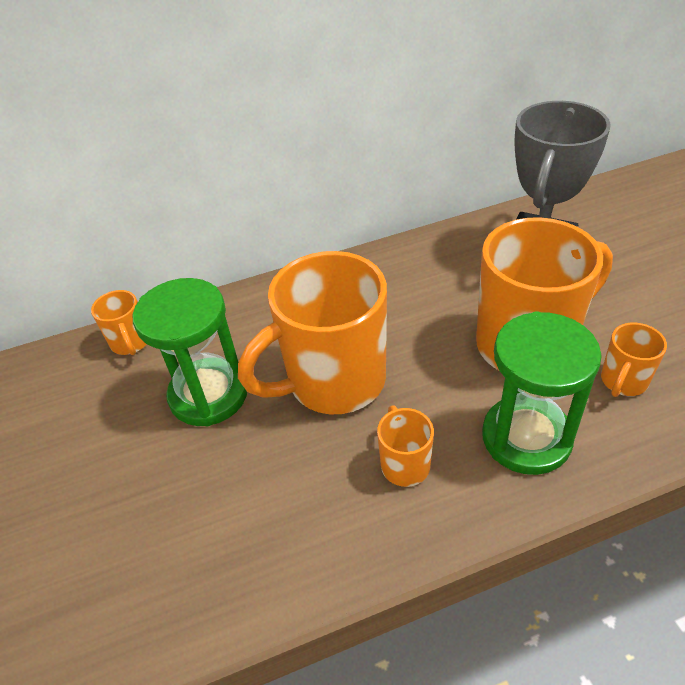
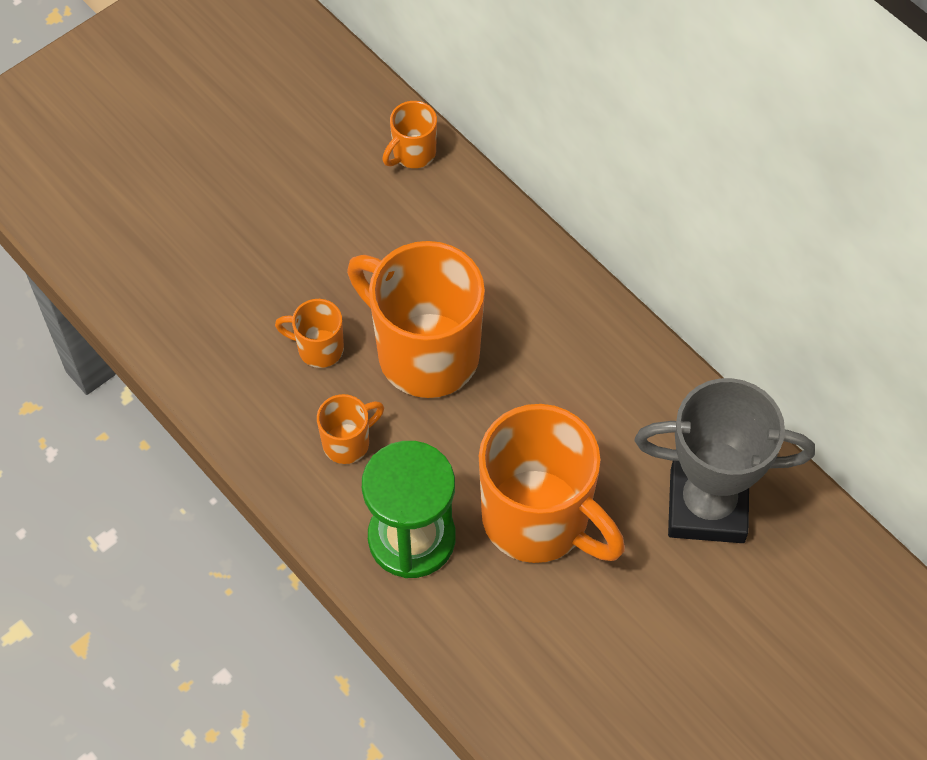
camera: 65 degrees right, 15 degrees up
green hourglass [133,278,247,426] -> none
orange mug [601,323,667,397] -> orange mug moved to [275,299,344,368]

